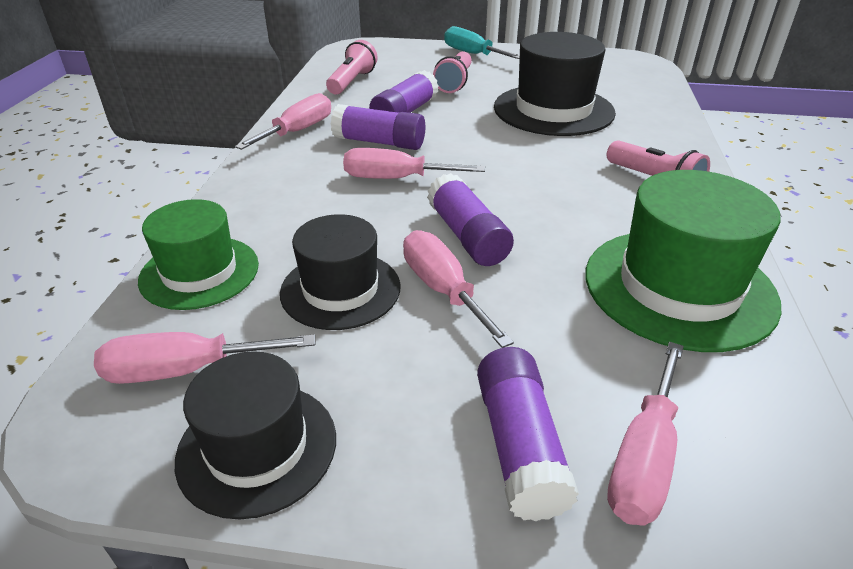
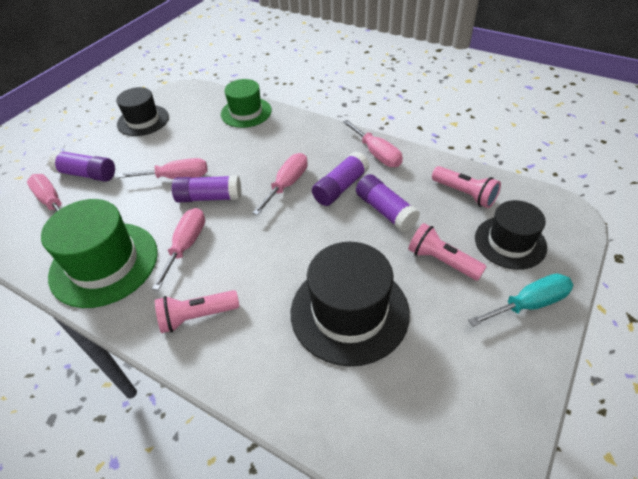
camera: 115 degrees right, 10 degrees up
pink screwdriver [94,332,315,384] -> pink screwdriver moved to [152,208,205,291]
black hat [280,214,401,330] -> black hat moved to [475,200,547,270]

